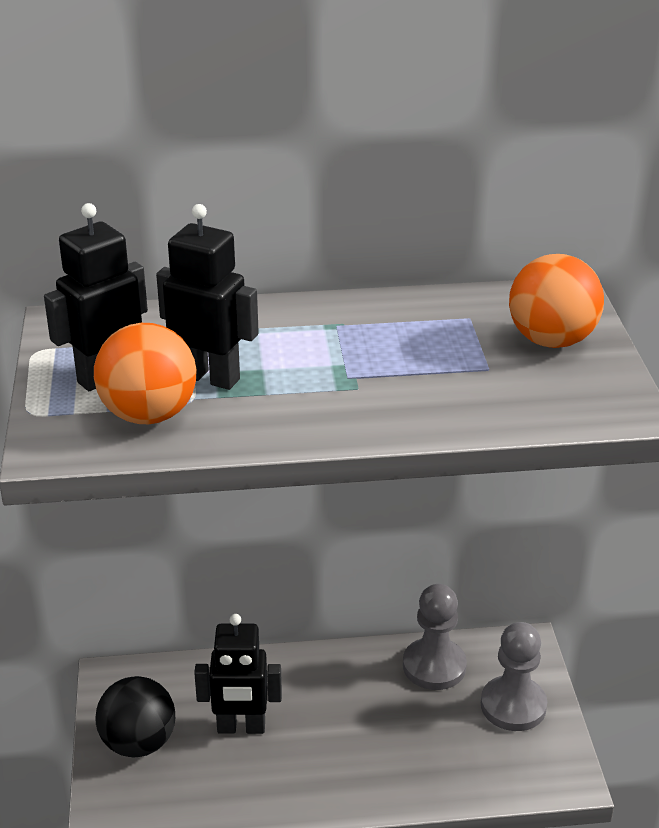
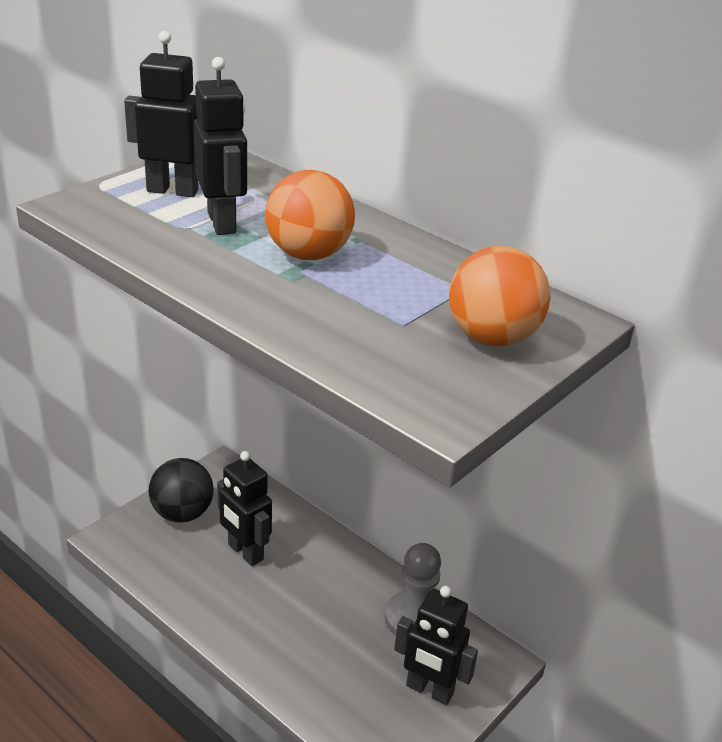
camera: 45 degrees right, 0 degrees up
orange ball [94,323,197,424] -> orange ball moved to [265,170,355,260]
grey pawn [481,622,547,731] -> black robot [394,586,478,705]

